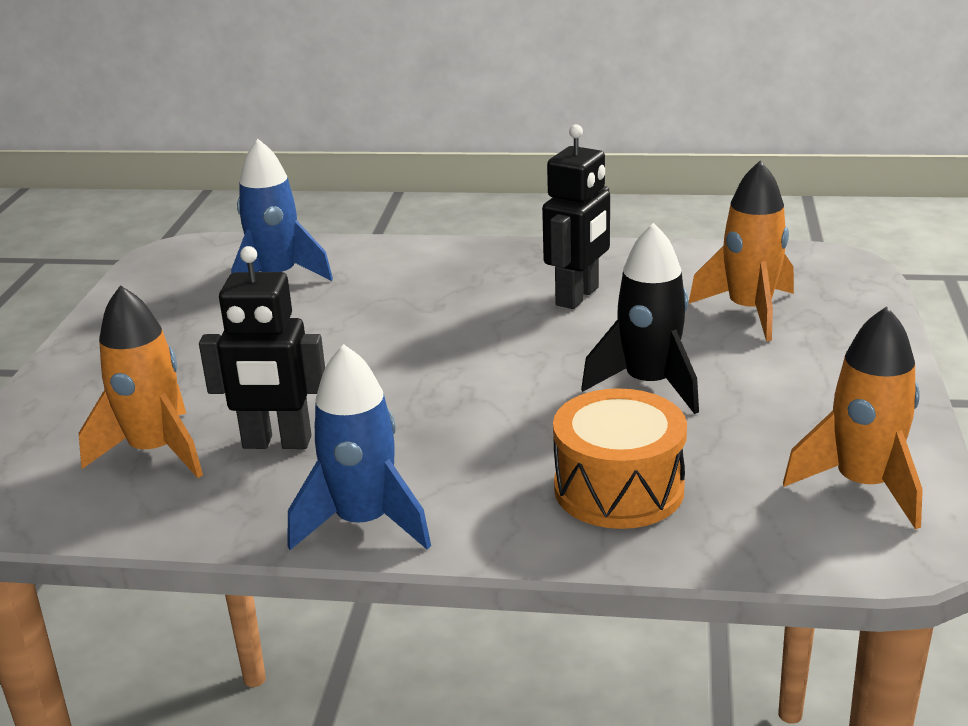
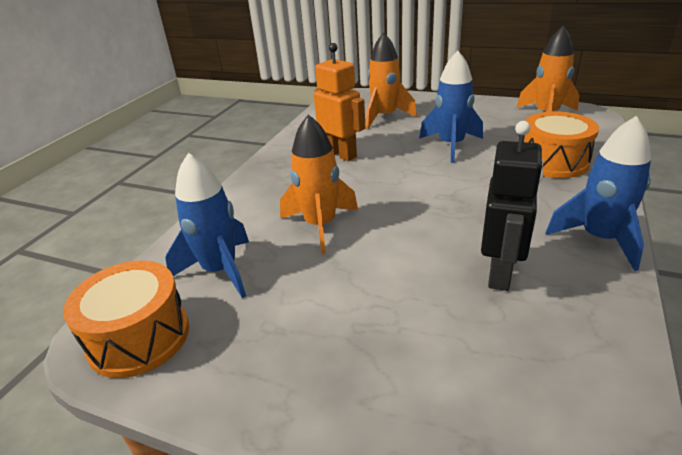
camera: 75 degrees left, 5 degrees up
orange rocket [79,285,203,478] -> orange rocket moved to [280,114,358,254]
black robot [542,124,610,309] -> orange robot [314,43,365,161]
black rocket [581,223,699,414] -> blue rocket [419,51,483,163]
none -> orange drum [63,261,189,378]

